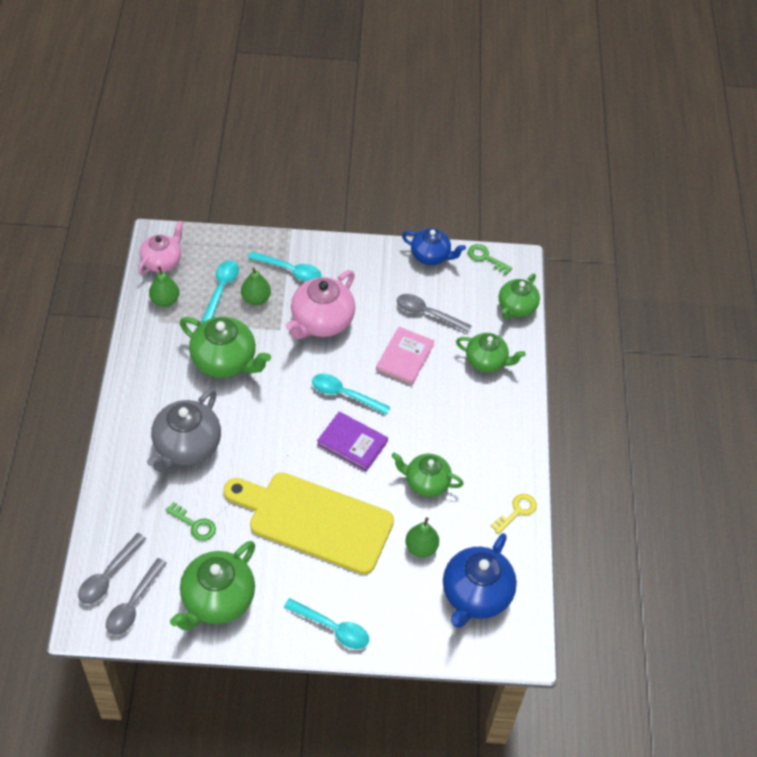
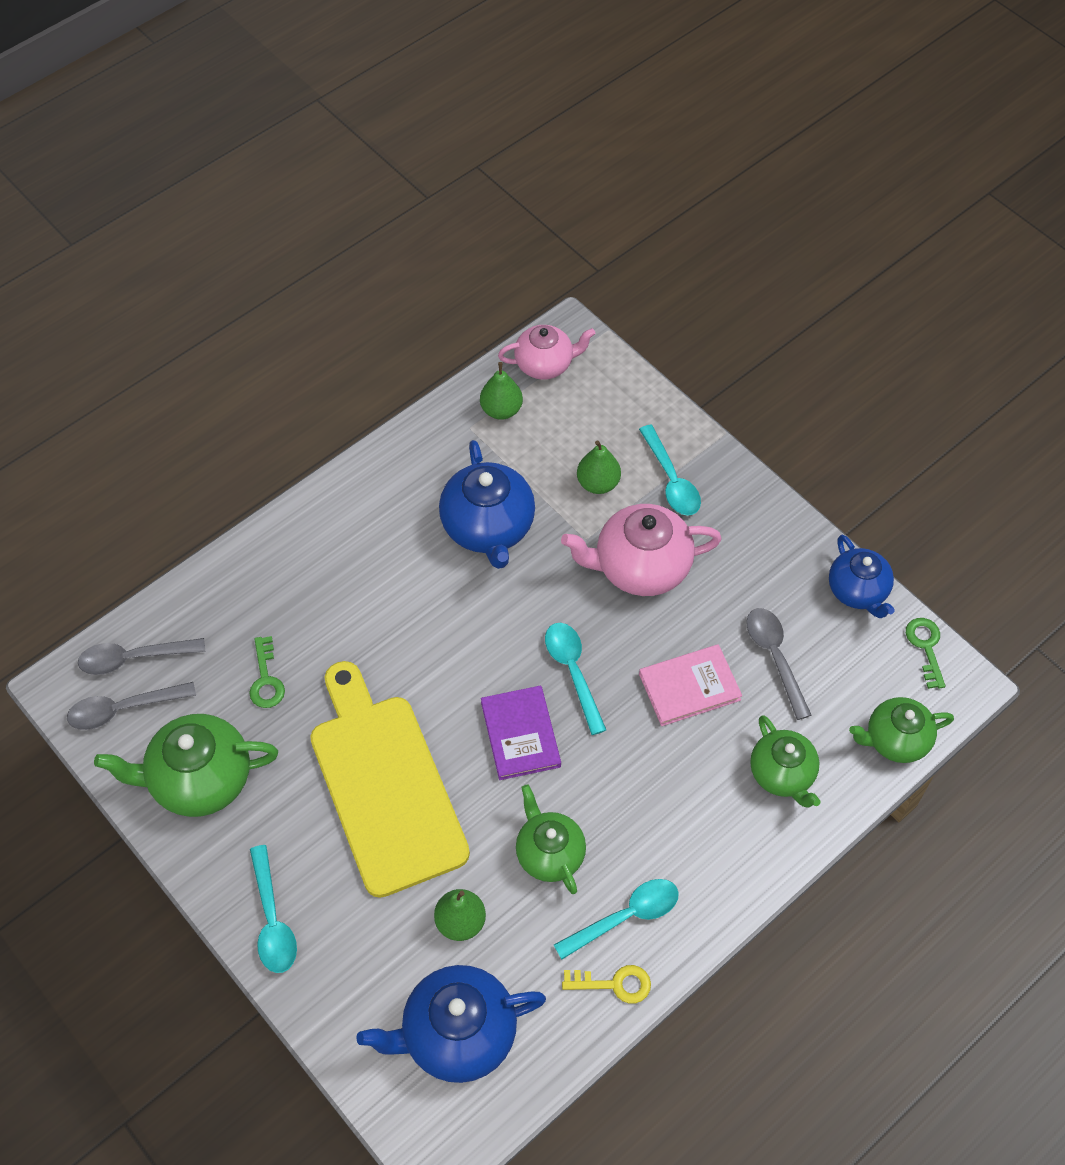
camera: 50 degrees right, 5 degrees up
grey teapot [147,389,221,472] -> none
green teapot [180,317,271,378] -> blue teapot [439,440,535,569]
turquoise spoon [201,260,239,322] -> turquoise spoon moved to [554,879,679,960]

